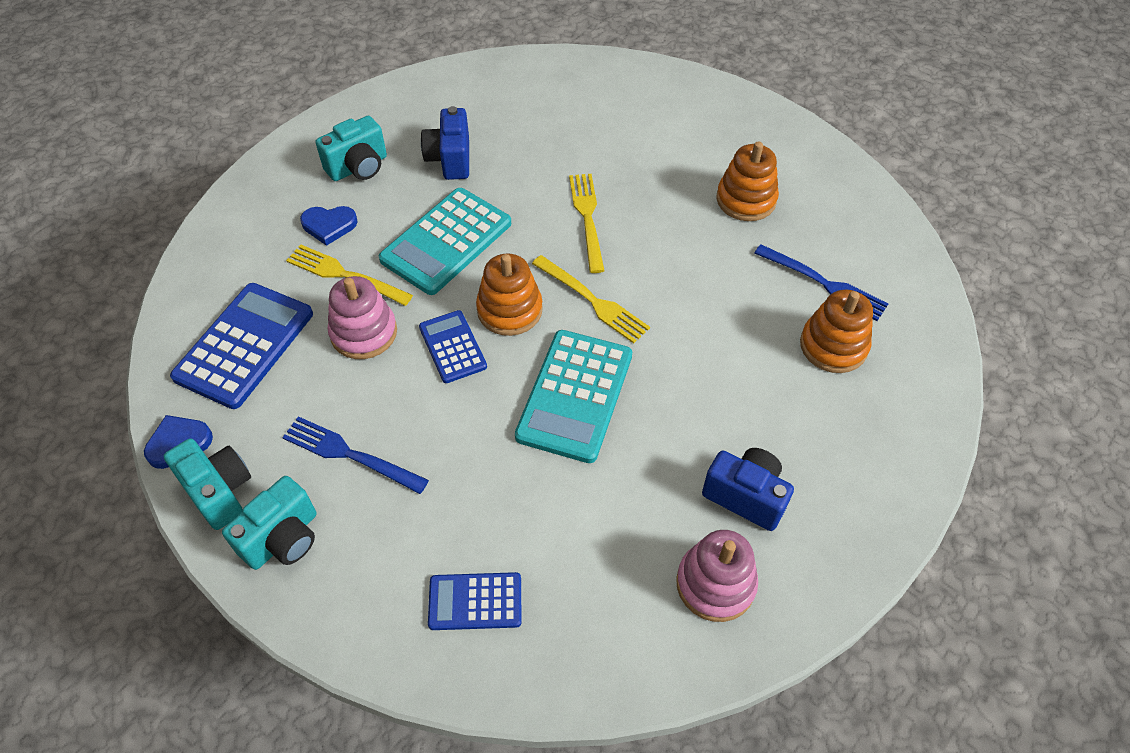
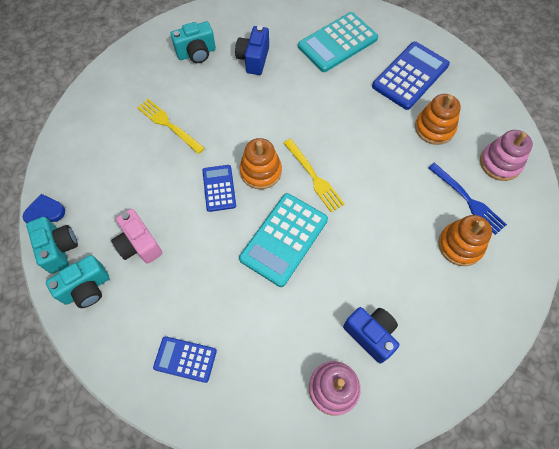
camera: 15 degrees right, 10 degrees up
blue calculator [170,283,313,409] -> blue calculator moved to [372,41,450,110]
blue fork [282,416,429,494] -> pink camera [111,209,162,264]
blue heart [300,206,358,246] -> none
pink stacking toy [327,276,397,359] -> pink stacking toy moved to [480,130,533,181]
turquoise calculator [379,188,511,295] -> turquoise calculator moved to [298,12,378,72]
yellow fork [569,174,605,273] -> none

